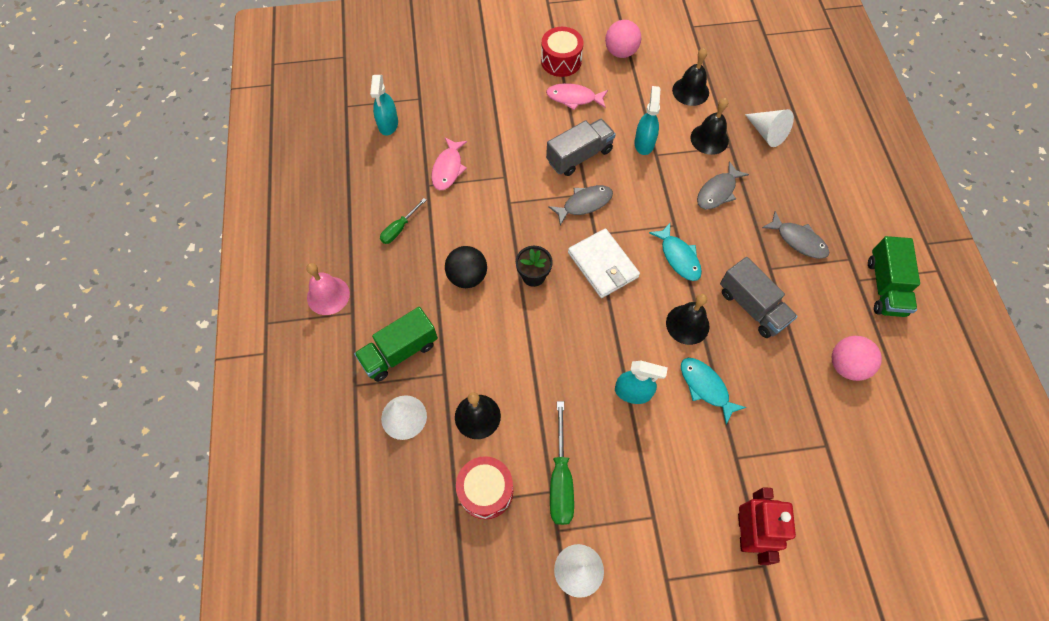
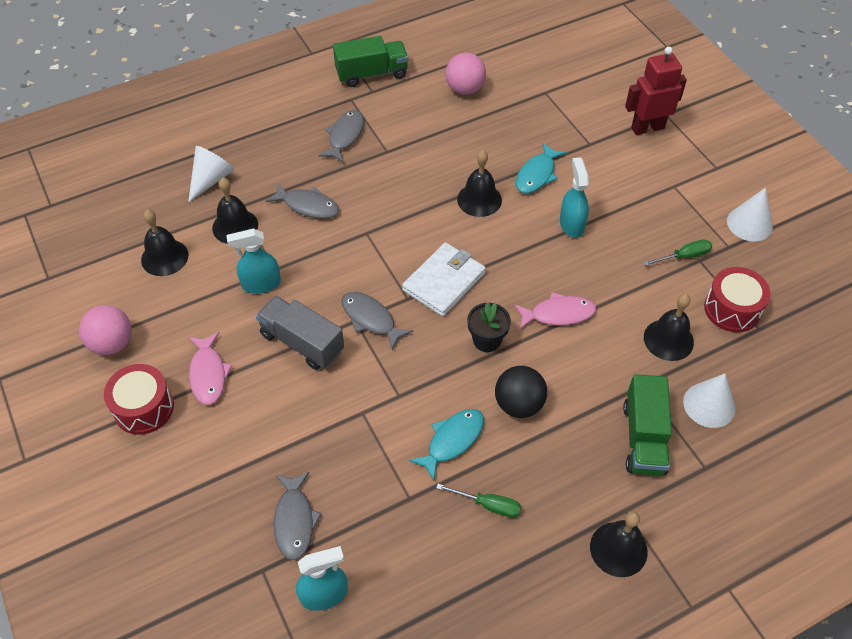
camera: 110 degrees left, 10 degrees down
pink bell [306,263,350,315] -> black bell [590,511,648,577]
green truck [354,307,438,382] -> green truck turned 60 degrees clockwise [623,374,672,476]
pink fish [432,137,467,190] -> pink fish moved to [514,292,597,329]
green screwdriver [550,401,574,525] -> green screwdriver [644,239,712,266], size x0.61
turquoise fish [649,223,702,281] -> turquoise fish moved to [409,409,484,481]
grey truck [720,257,798,338] -> none
none -> grey fish [274,472,322,560]

